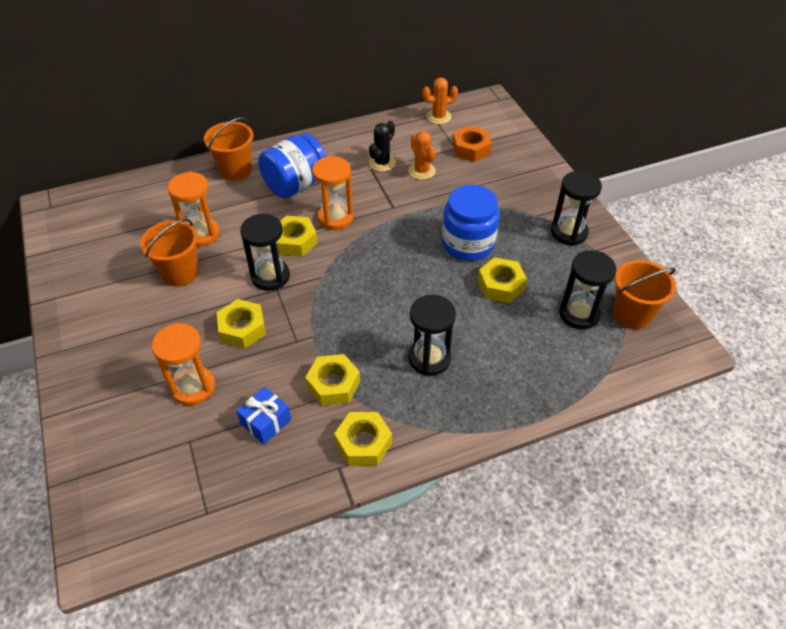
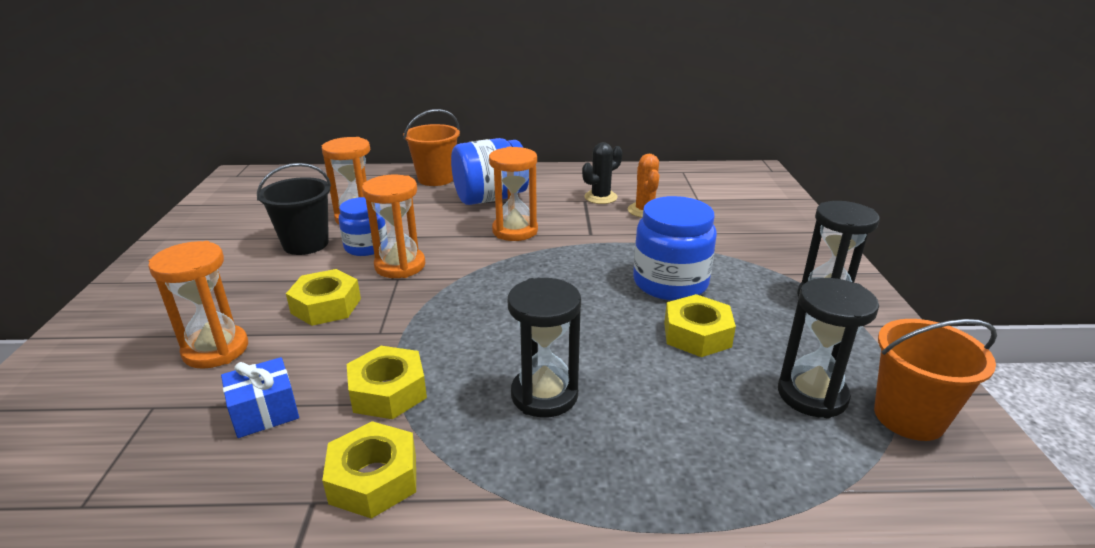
camera: 20 degrees right, 20 degrees down
orange bucket [140,219,198,287] -> black bucket [257,163,331,255]
black hourglass [240,214,290,291] -> orange hourglass [362,175,425,278]
yellow nut [276,216,318,257] -> none
orange cactus [422,78,458,124] -> none
orange nut [453,125,492,162] -> none
none -> blue jar [339,197,387,256]

